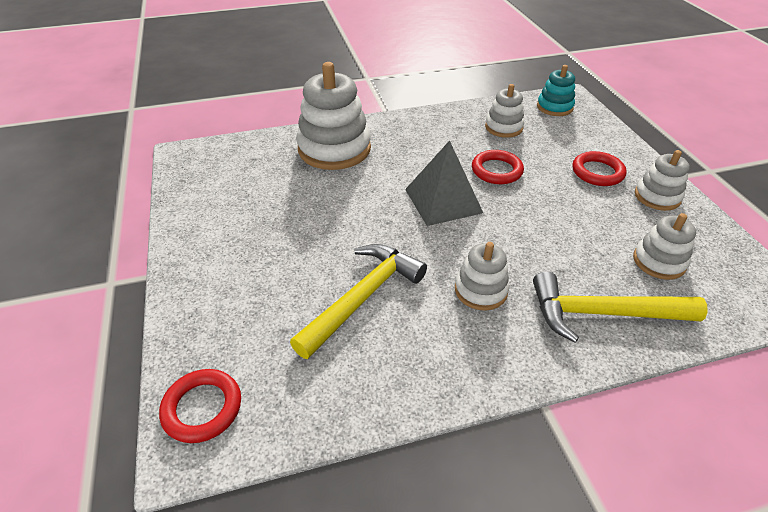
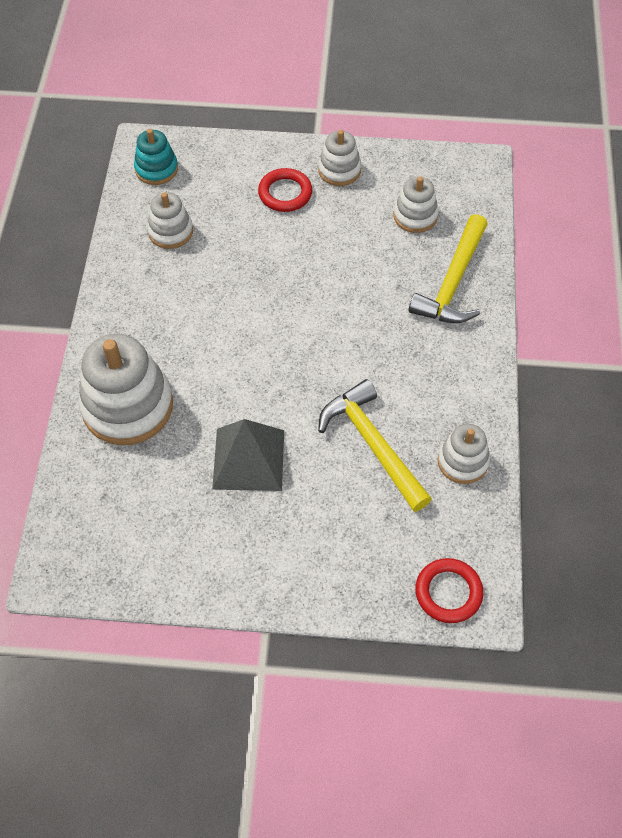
camera: 70 degrees left, 15 degrees up
grey pyramid [405,140,483,226] -> grey pyramid moved to [212,419,284,491]
white stacking toy [455,242,510,310] -> white stacking toy moved to [438,424,490,484]
red ring [472,150,524,184] -> none

